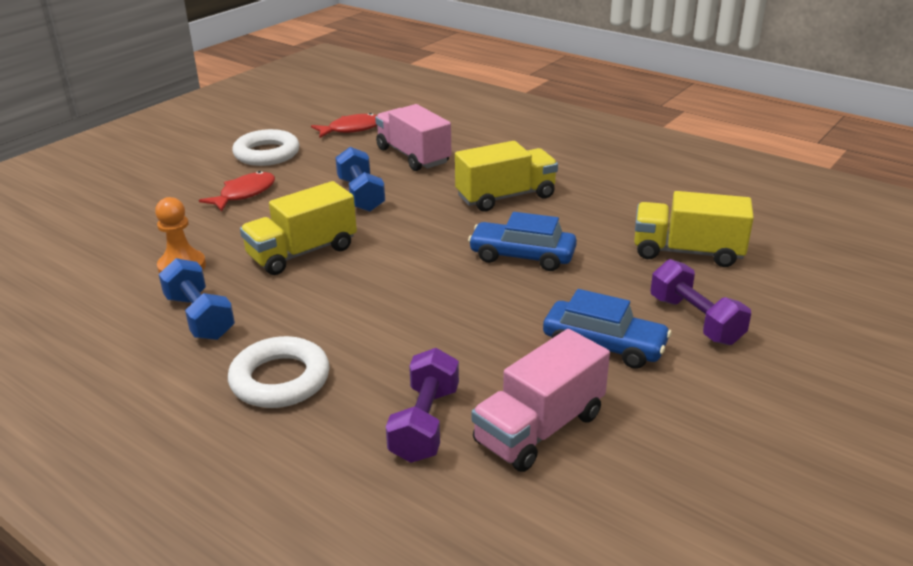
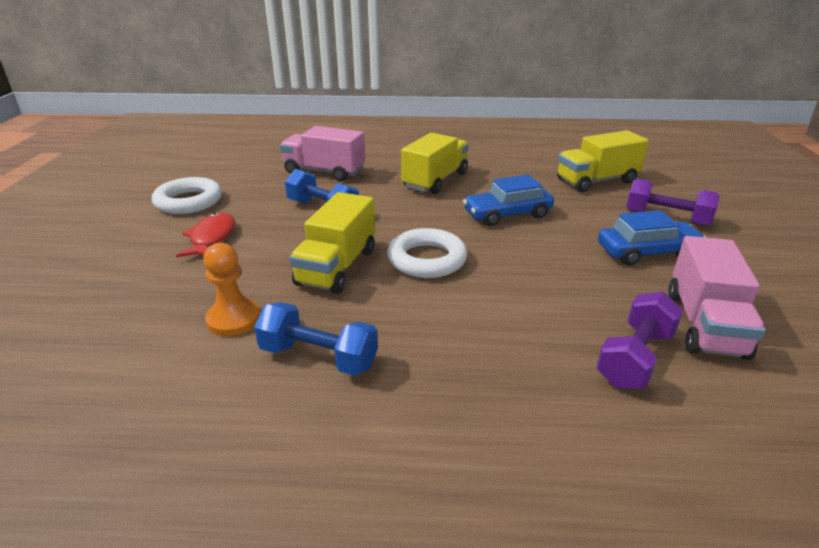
camera: 35 degrees left, 0 degrees up
white ring [228,336,330,408] -> white ring moved to [387,228,467,278]
red fish [311,113,377,138] -> none
purple dumbbell [386,348,459,463] -> purple dumbbell turned 60 degrees clockwise [596,292,683,389]

